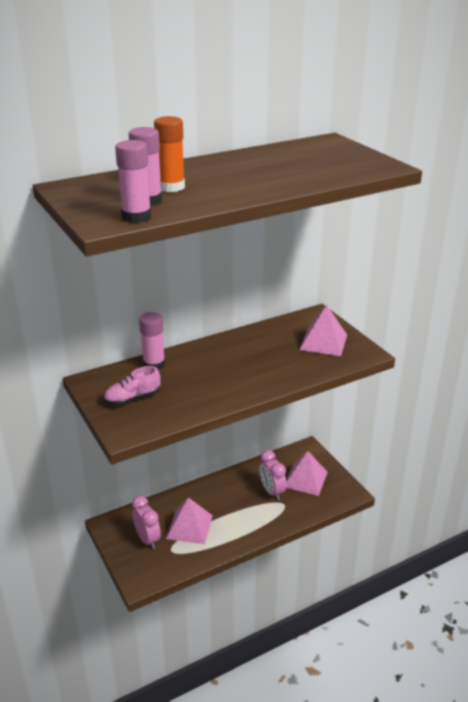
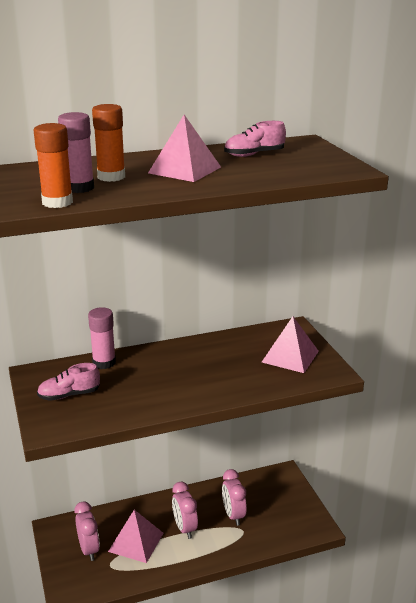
camera: 10 degrees right, 5 degrees down
pink glue stick [115,140,151,223] -> orange glue stick [34,123,73,208]
pink pyramid [286,451,328,496] -> pink pyramid moved to [148,115,221,182]
none -> pink clock [172,482,198,539]
none -> pink shoe [224,121,286,157]

